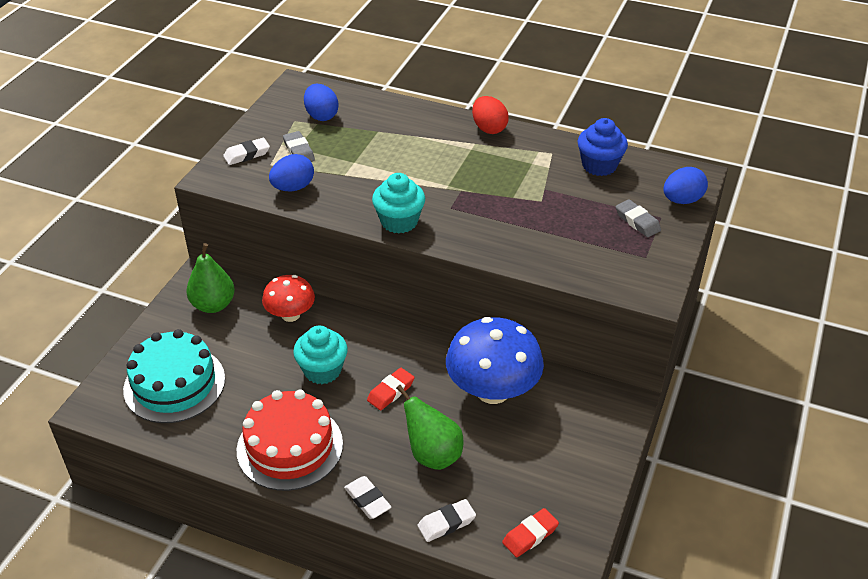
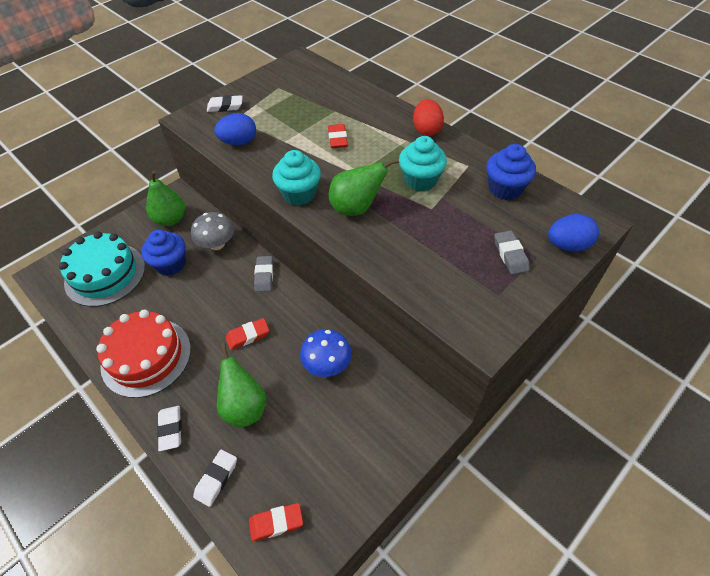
camera: 25 degrees right, 10 degrees up
red mushroom [262,275,315,322] -> grey mushroom [191,212,234,250]
grey eraser [283,131,315,162] -> grey eraser moved to [254,256,273,292]
turquoise cupcake [293,326,348,384] -> turquoise cupcake moved to [399,136,447,191]
blue egg [304,84,339,121] -> none
white eraser [417,499,476,542] -> white eraser turned 60 degrees counterclockwise [193,449,237,507]
blue mushroom [446,317,544,404] -> blue mushroom [300,329,352,377], size x0.59
none -> blue cupcake [141,230,186,276]
none -> red eraser [328,124,348,148]
none -> green pear [329,158,399,216]

